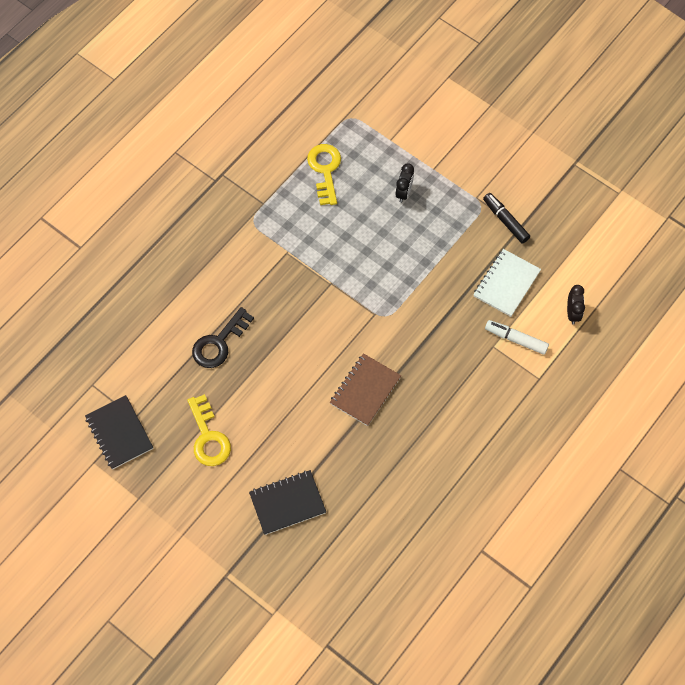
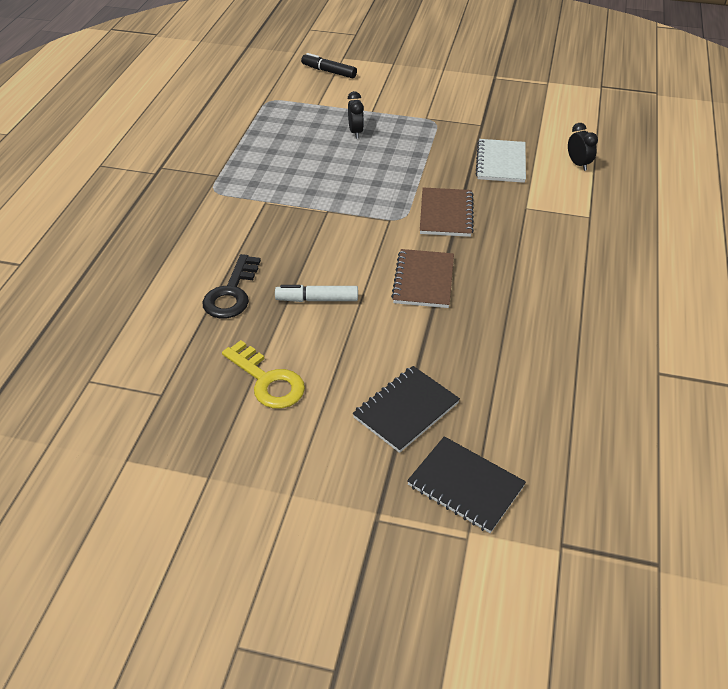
camera: 25 degrees left, 20 degrees down
black notebook [85,395,153,469] -> black notebook moved to [407,436,526,533]
yellow key [307,144,341,205] -> none
black marker [483,193,530,244] -> black marker moved to [301,53,357,79]
white marker [485,320,549,355] -> white marker moved to [275,285,358,302]
none -> brown notebook [420,187,474,237]

